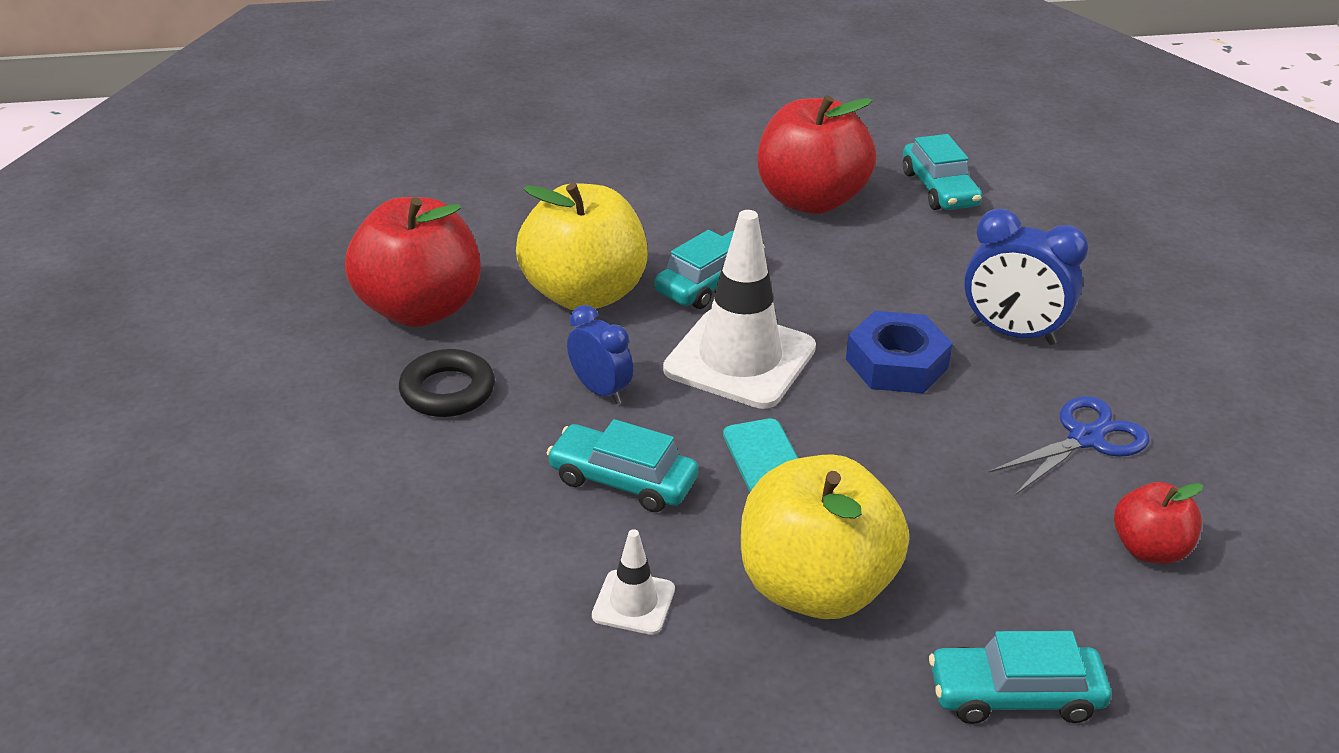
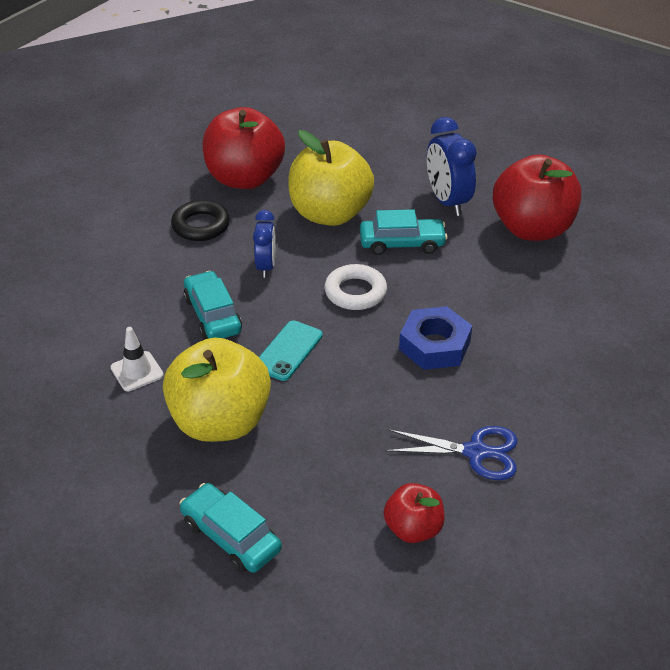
camera: 45 degrees right, 5 degrees up
white traffic cone [663,210,816,409] -> white ring [324,264,387,310]
turquoise car [903,134,982,210] -> none
blue clock [964,209,1089,345] -> blue clock moved to [427,117,477,216]

